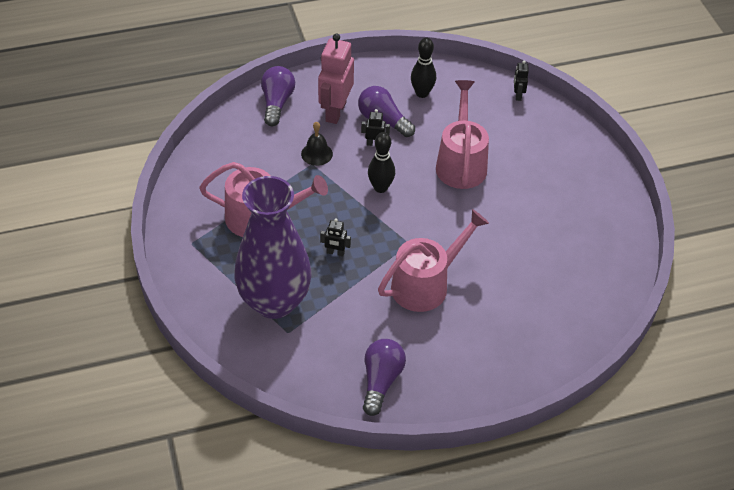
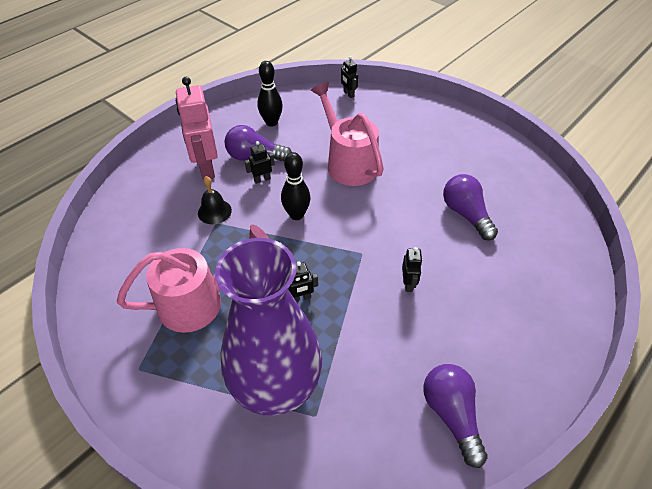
camera: 30 degrees left, 0 degrees up
purple light bulb [261,66,295,126] -> purple light bulb moved to [443,174,498,240]
pink watering can [378,209,489,312] -> black robot [402,247,422,292]

